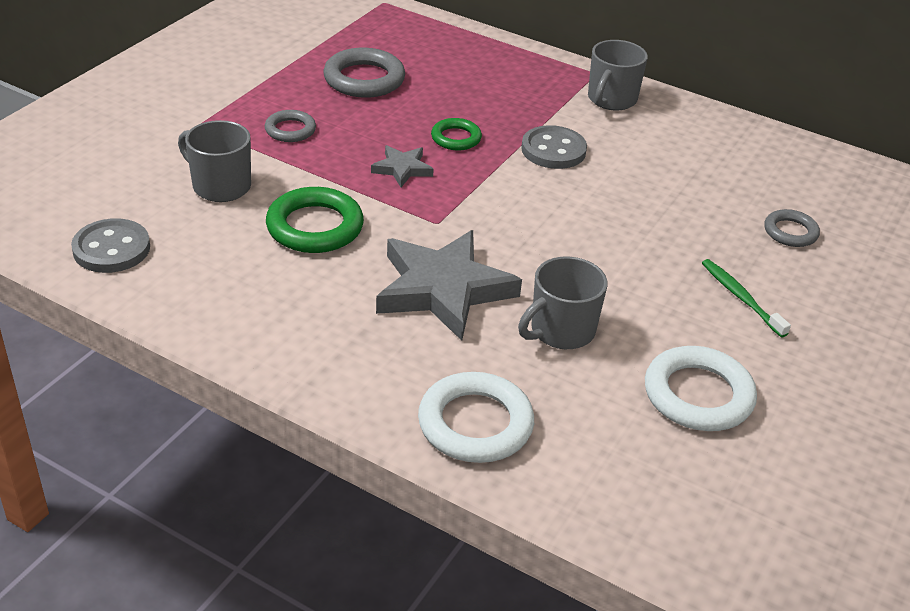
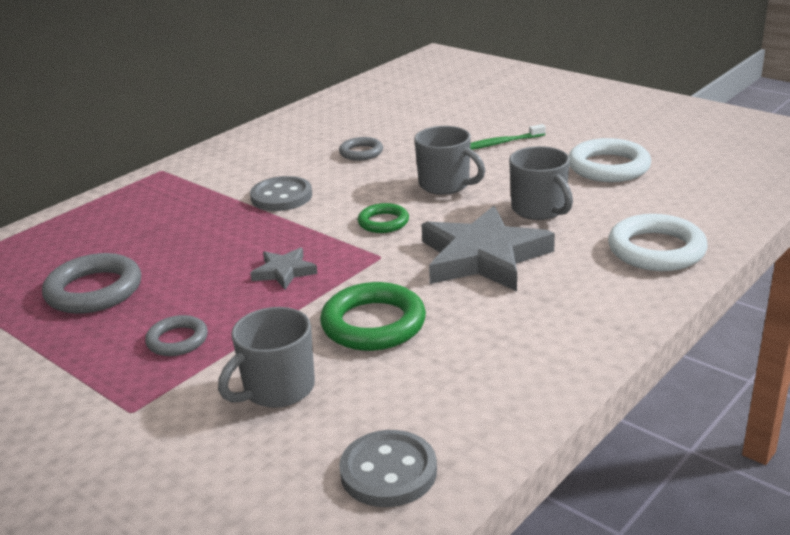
camera: 75 degrees left, 10 degrees down
green ring [431,118,482,151] -> green ring moved to [358,203,409,233]
grey mug [588,40,648,111] -> grey mug moved to [414,126,485,195]
grey ring [764,209,820,247] -> grey ring moved to [339,137,383,161]

